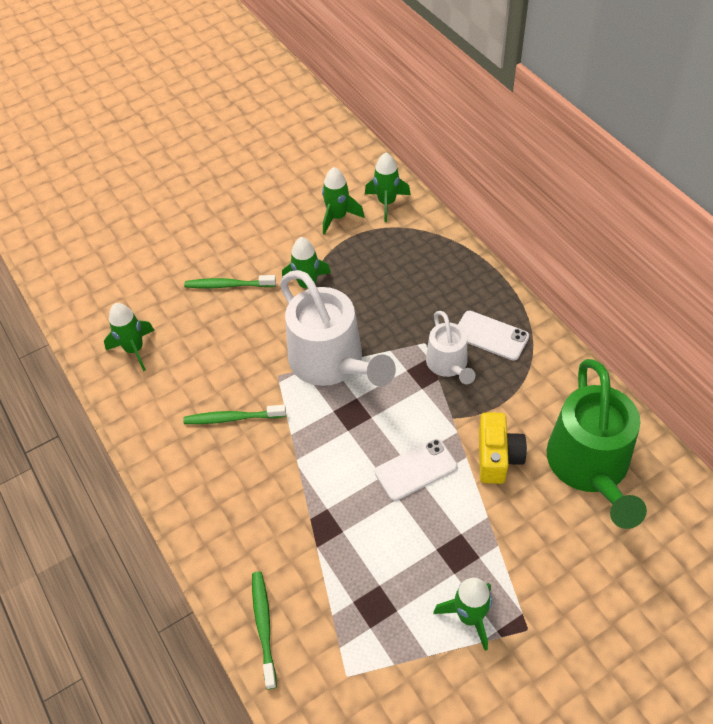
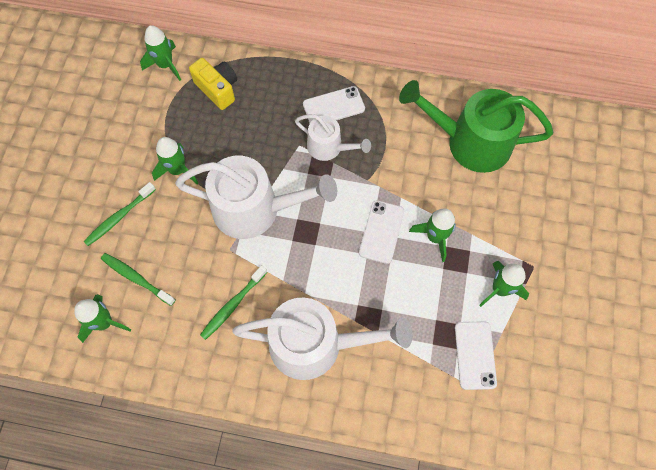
camera: 50 degrees left, 15 degrees up
green toothbrush [252,571,277,689] -> green toothbrush moved to [101,253,176,306]
green rocket [322,167,364,235] -> green rocket moved to [409,208,456,262]
yellow camera [479,412,527,484] -> yellow camera moved to [189,58,237,110]
green watering can [547,359,647,529] -> green watering can turned 150 degrees clockwise [399,80,553,173]
none -> white watering can [232,297,413,380]
none -> white phone [455,321,497,390]

